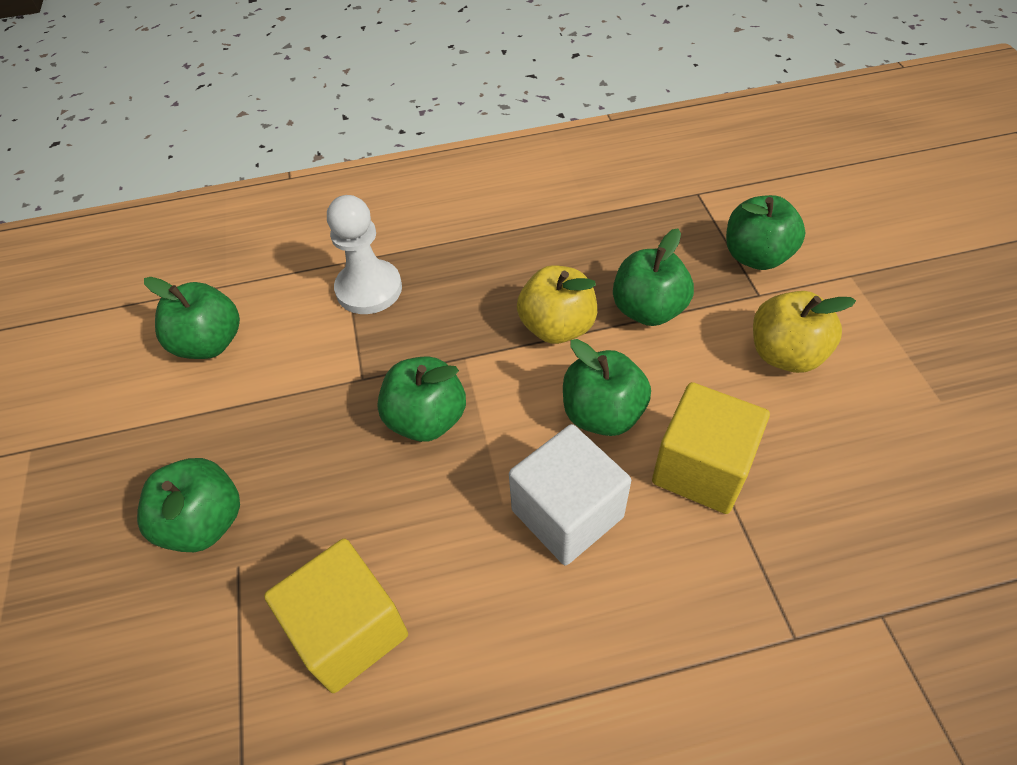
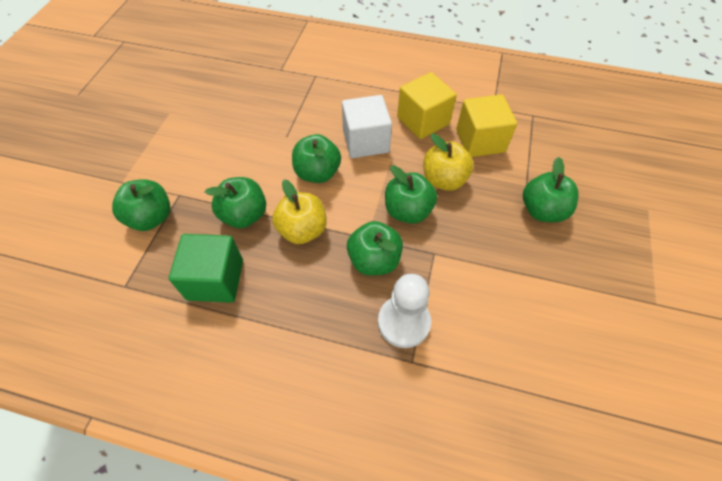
camera: 155 degrees left, 5 degrees up
green apple [144,277,240,359] -> green apple moved to [347,221,403,276]
yellow cube [652,382,770,514] -> yellow cube moved to [397,72,457,139]
yellow apple [753,291,856,373] -> yellow apple moved to [423,134,474,191]
none -> green cube [169,234,243,303]

